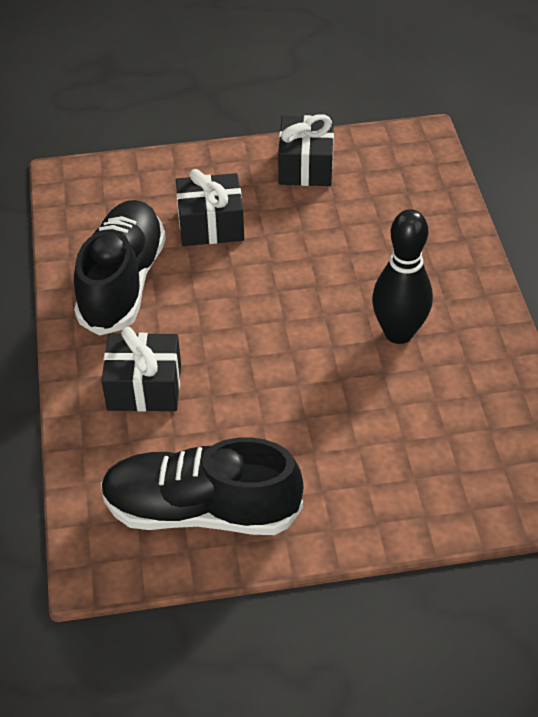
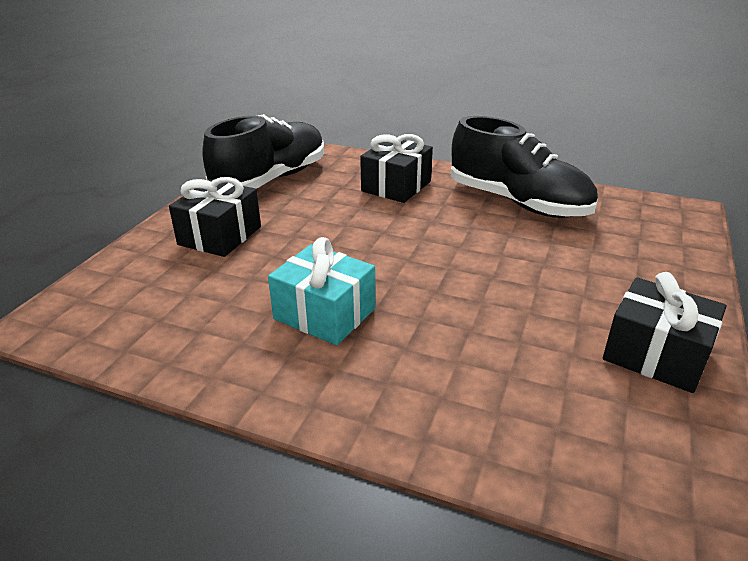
camera: 120 degrees right, 15 degrees down
black gift [176,169,244,246] -> black gift moved to [169,177,261,257]
black bowling pin [372,209,433,344] -> turquoise gift [268,237,375,345]

